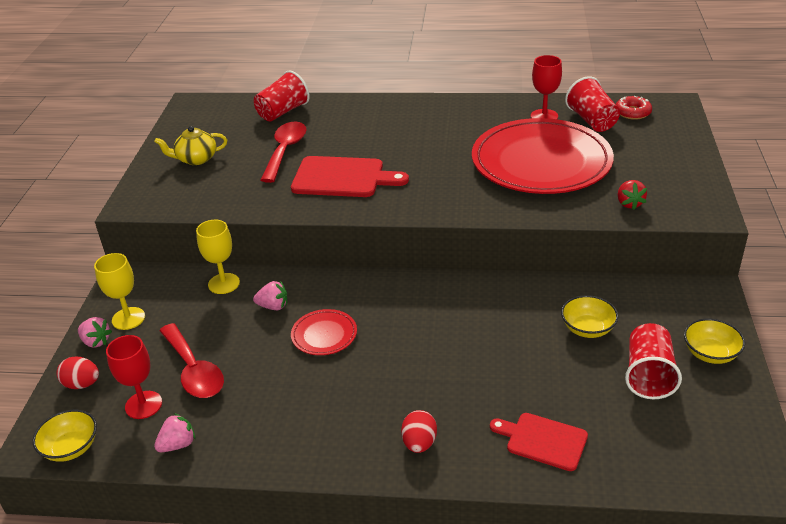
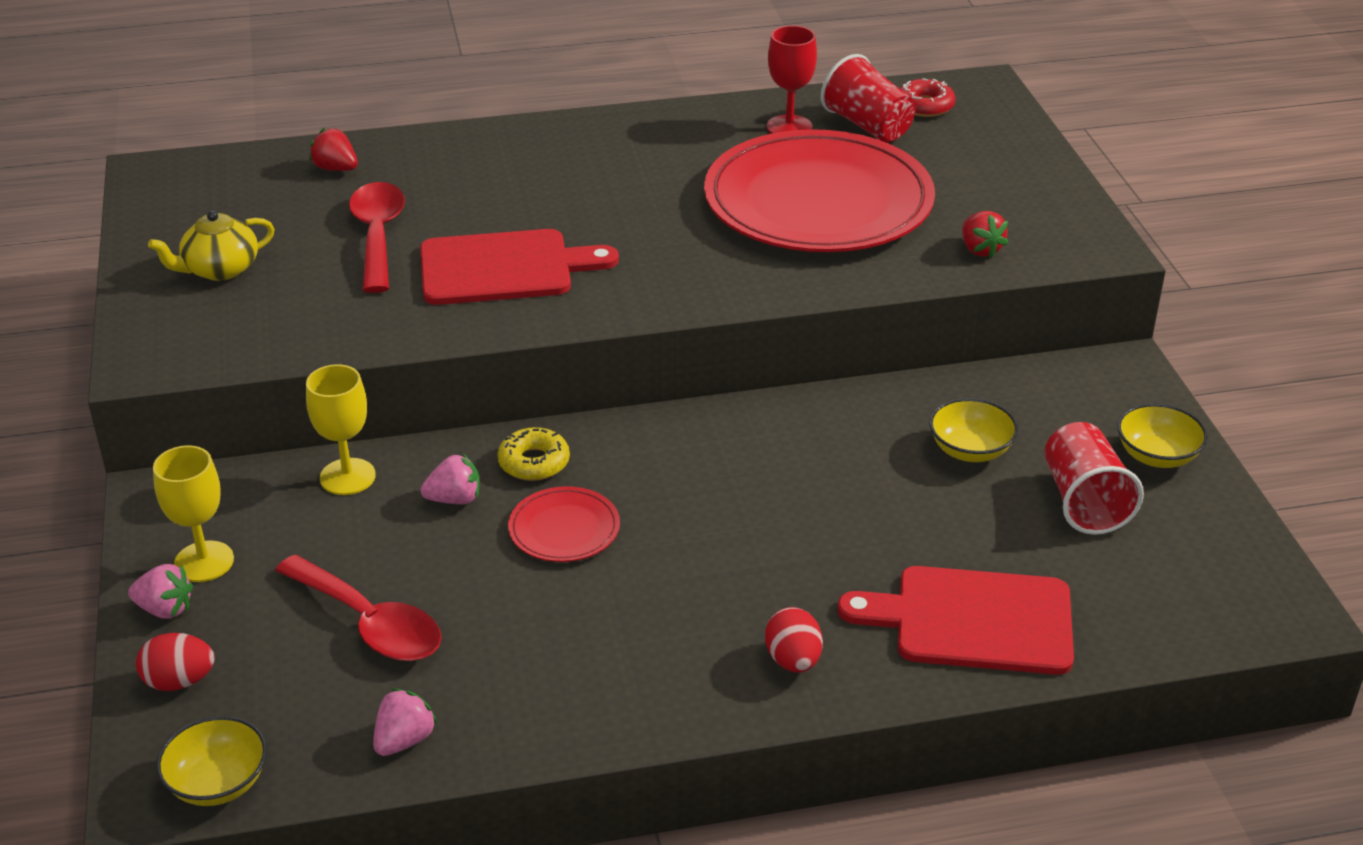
camera: 20 degrees left, 0 degrees up
red goblet [106,335,162,419] -> none
red cup [254,70,310,122] -> red strawberry [309,128,358,171]
red cutting board [490,413,588,471] -> red cutting board [837,566,1074,675], size x1.57
none -> yellow donut [497,427,570,481]

